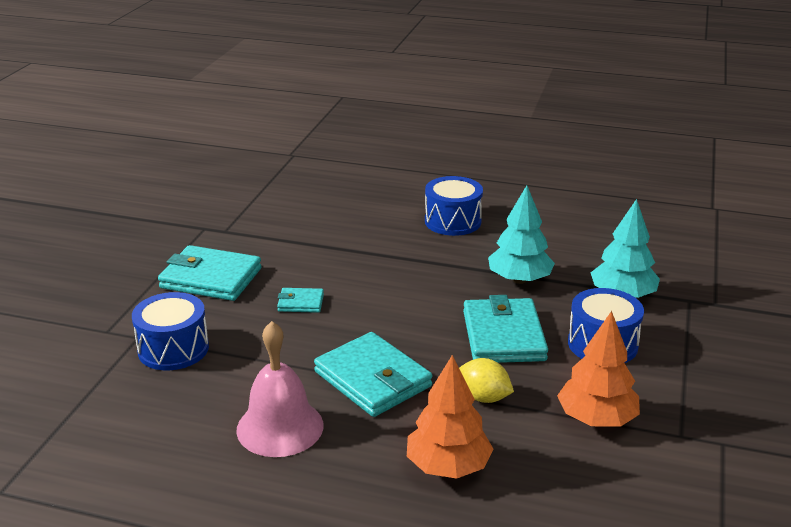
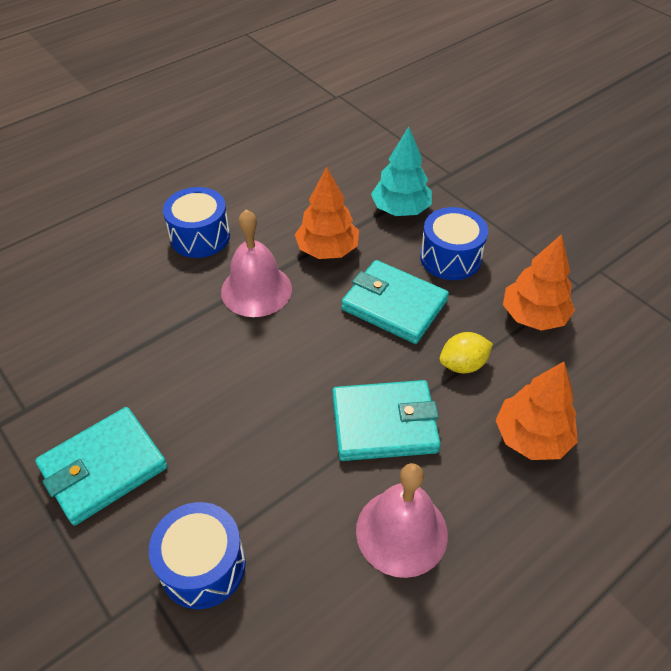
camera: 55 degrees left, 20 degrees up
turquoise wallet [277,288,324,313] -> none
turquoise tree [488,186,555,284] -> orange tree [295,167,359,259]
none -> pink bell [221,209,292,317]

